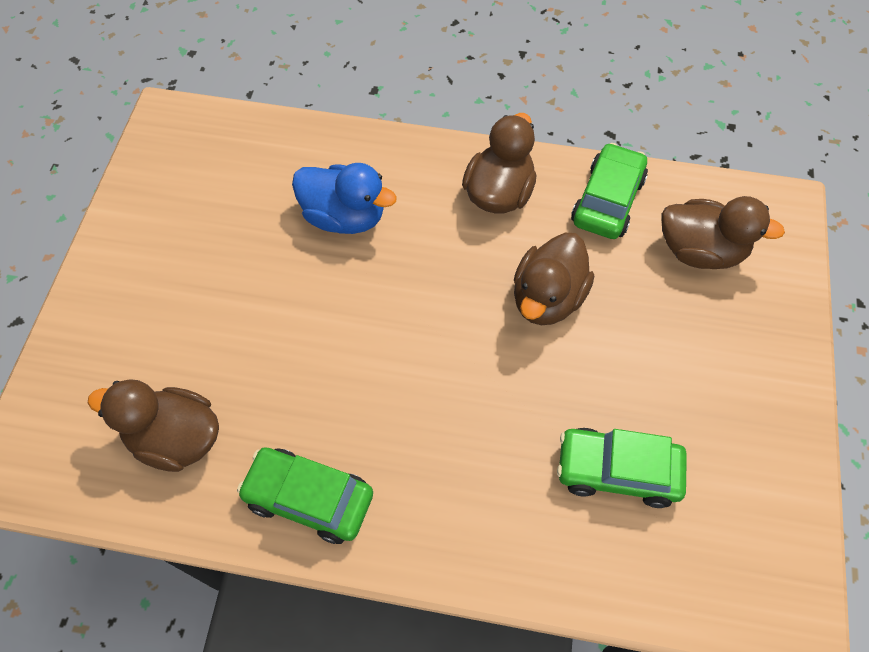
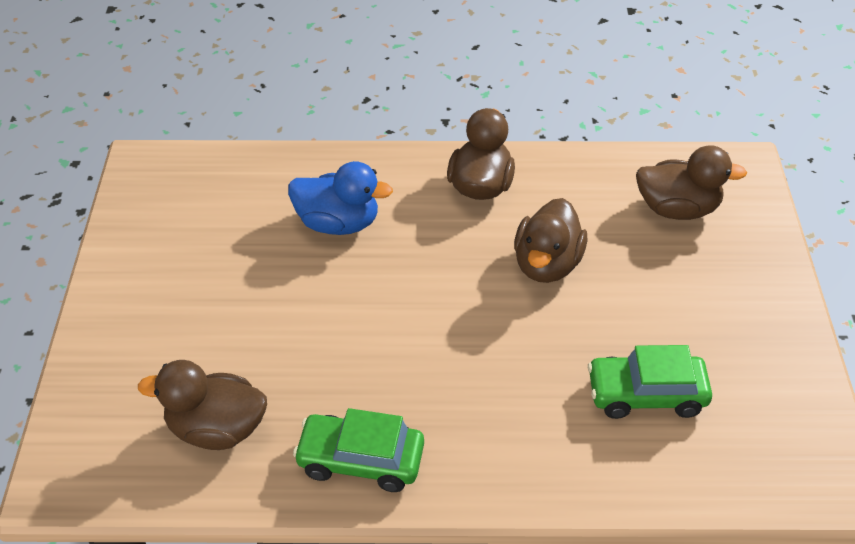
camera: 10 degrees left, 15 degrees down
green car [571,143,648,239] -> none

